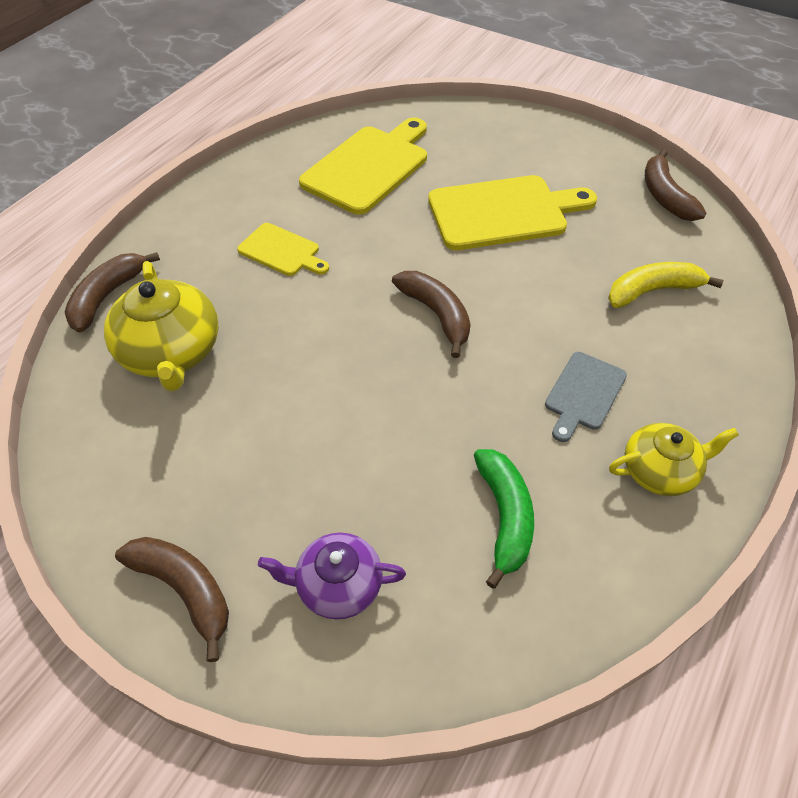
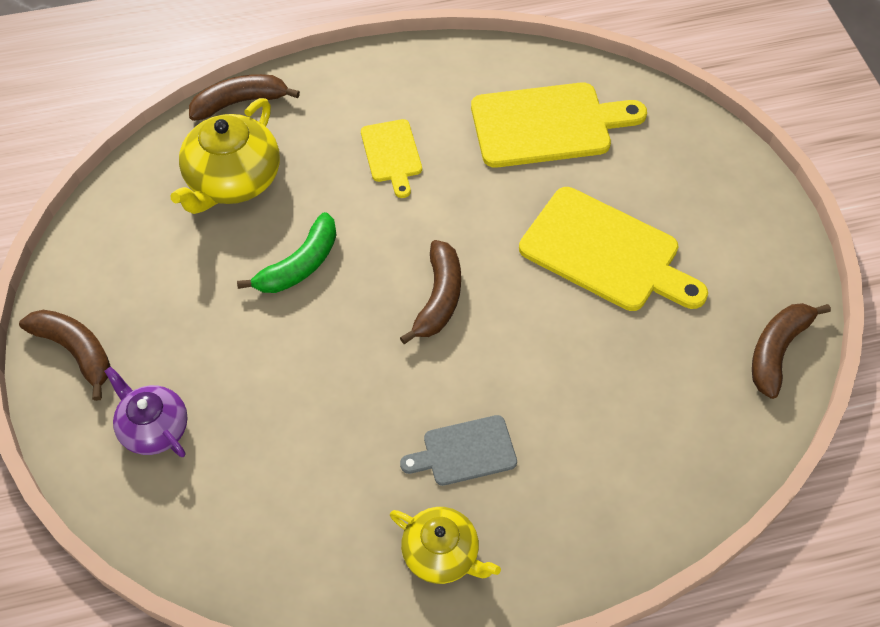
camera: 45 degrees right, 5 degrees up
brown banana [115,537,229,662] -> brown banana turned 45 degrees counterclockwise [19,310,111,401]
green banana [474,449,534,589] -> green banana moved to [237,212,336,293]
yellow banana [608,262,724,308] -> none

